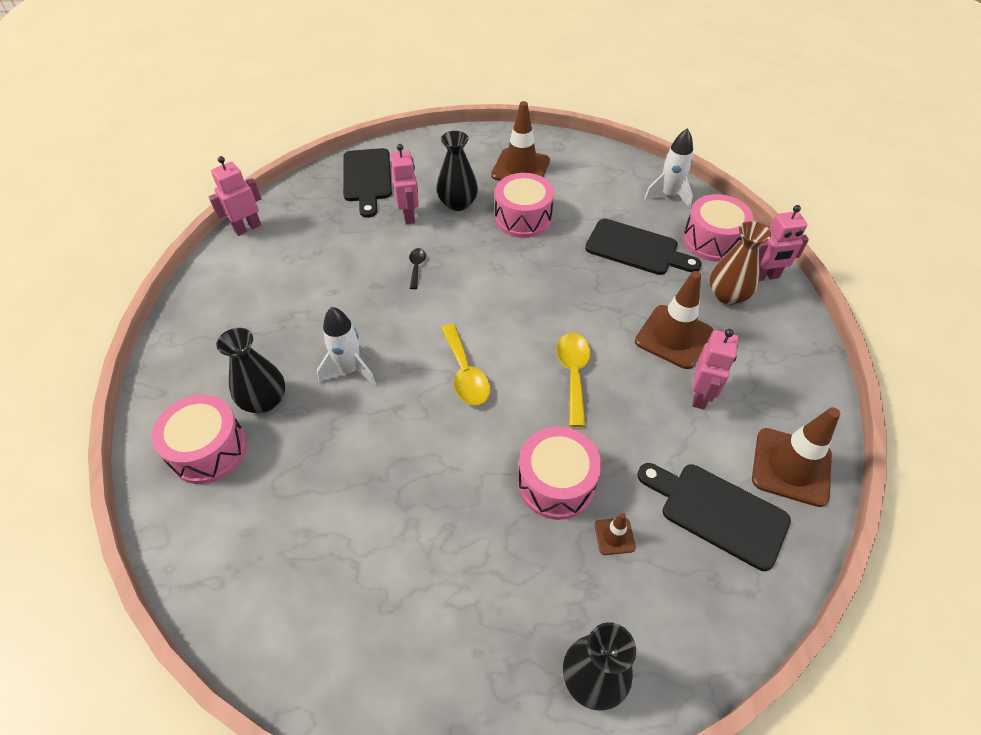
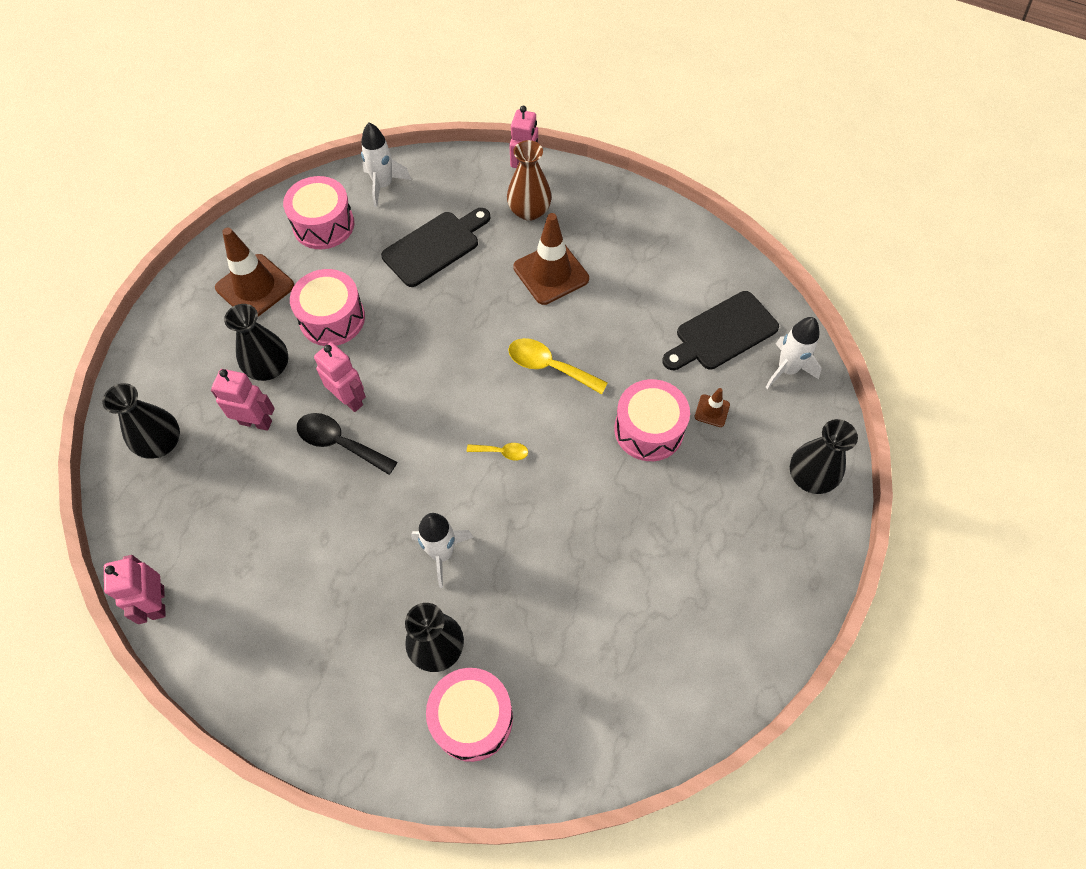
camera: 65 degrees left, 10 degrees up
black cutting board [343,148,392,218] -> black vase [102,383,180,459]
black spoon [409,248,426,289] -> black spoon [297,413,397,475], size x1.80
yellow spoon [441,324,490,405] -> yellow spoon [467,443,528,460], size x0.56
pink drum [683,194,754,262] -> pink drum moved to [283,176,354,249]
pink robot [692,329,738,409] -> pink robot moved to [314,342,366,412]
brown traffic cone [752,407,840,507] -> none
none -> white rocket [765,317,822,389]

